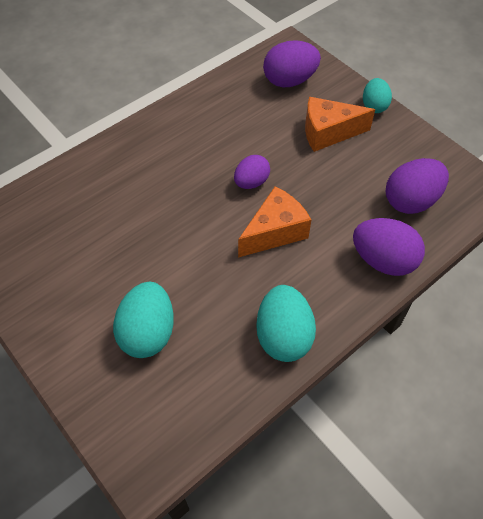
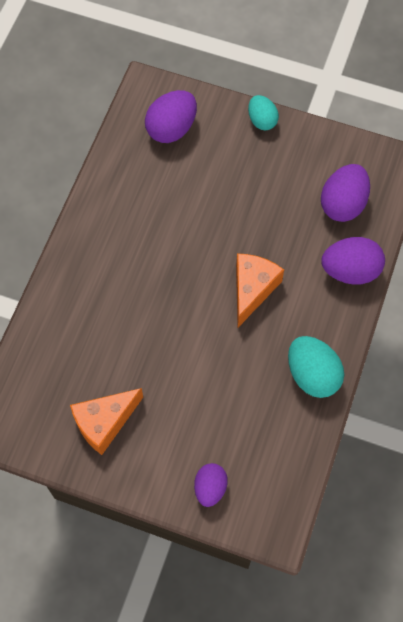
camera: 30 degrees left, 10 degrees up
turquoise egg [113,282,174,358] -> none
purple egg [234,155,270,189] -> purple egg moved to [194,463,228,507]
orange cheese [305,97,375,152] -> orange cheese moved to [70,388,143,455]

